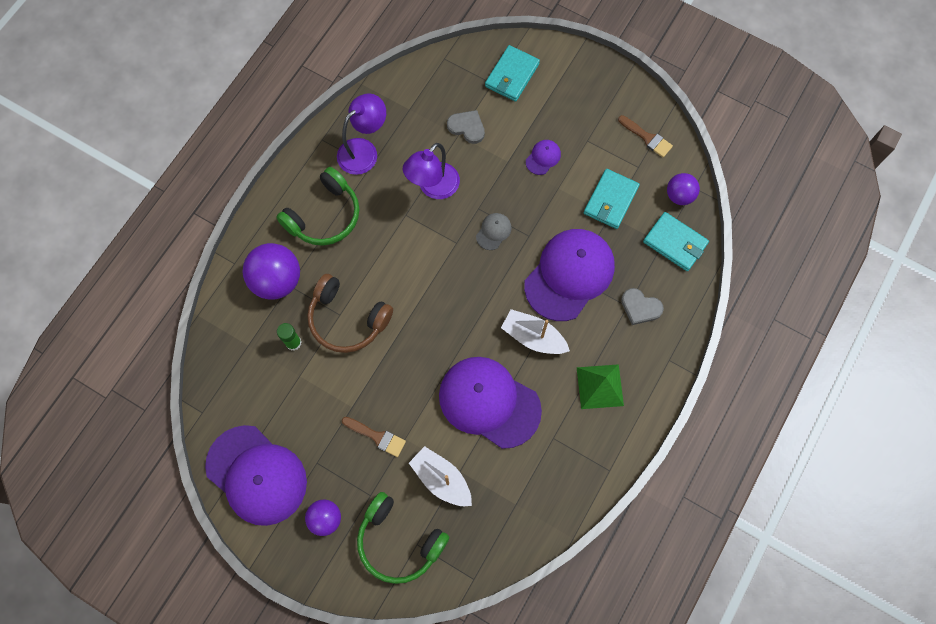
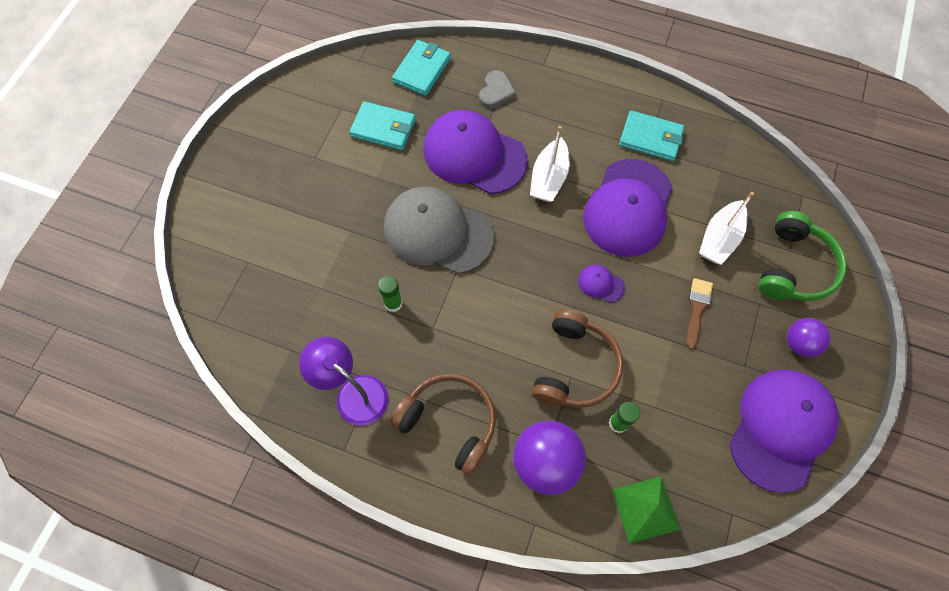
camera: 100 degrees left, 5 degrees down
green headphones [276,167,359,246] -> brown headphones [390,373,496,476]
purple lamp [403,143,460,199] -> green glue stick [378,276,403,312]
grey heart [447,110,485,144] -> none
grey cap [476,213,512,250] -> grey cap [384,187,495,274], size x2.45
turquoise wallet [485,45,540,102] -> turquoise wallet moved to [619,110,684,161]
purple cap [526,140,561,175] -> purple cap moved to [578,264,625,303]
green pyramid [577,364,624,409] -> green pyramid moved to [612,476,680,544]
brown brush [618,115,673,157] -> none
purple ball [667,173,700,205] -> none

